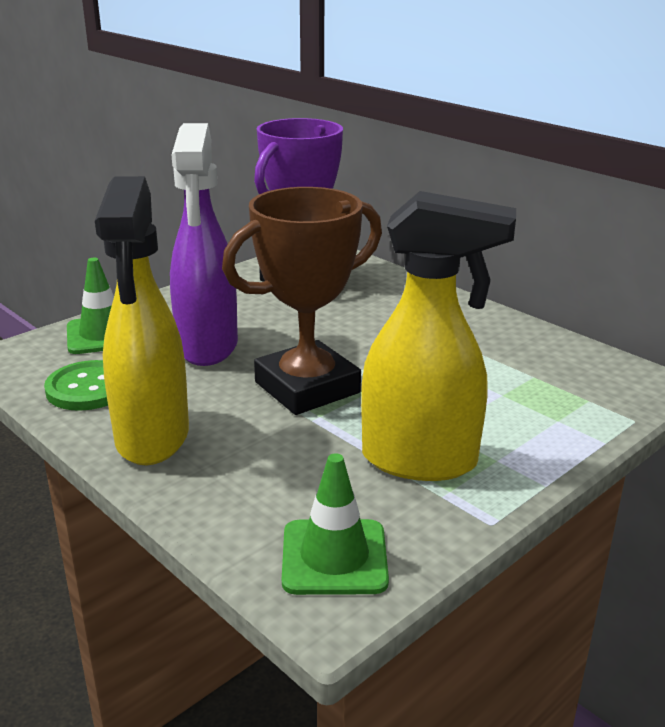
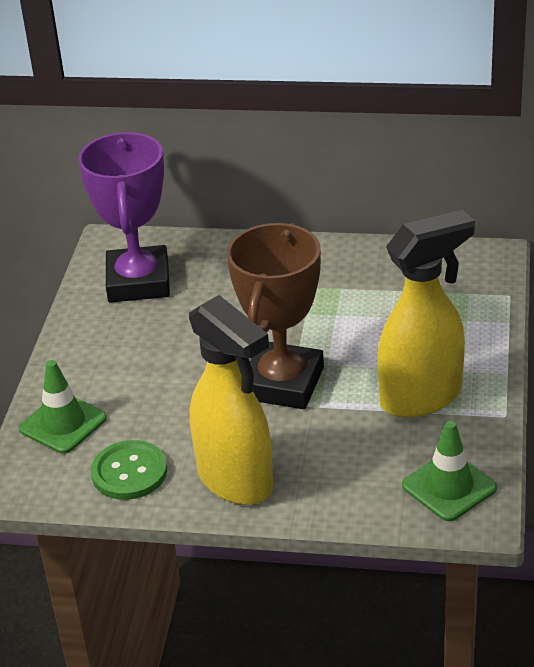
camera: 35 degrees left, 10 degrees up
purple spray bottle [170,123,238,366] -> none

